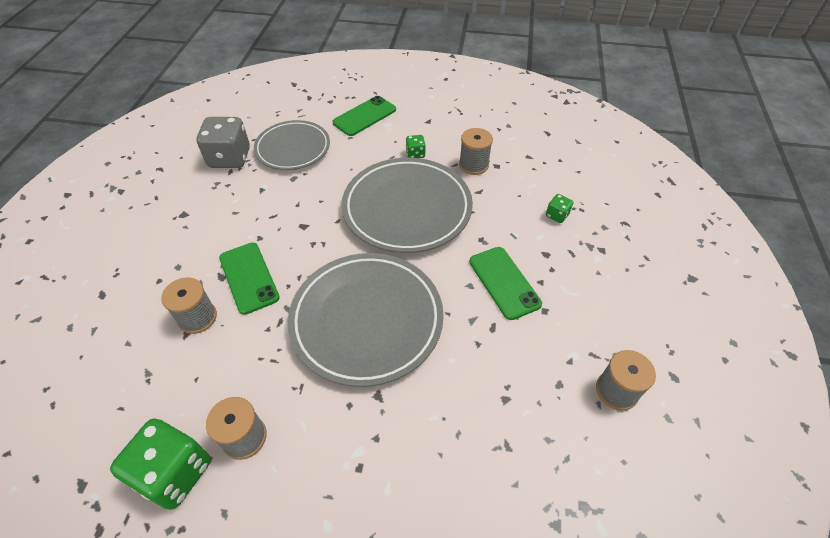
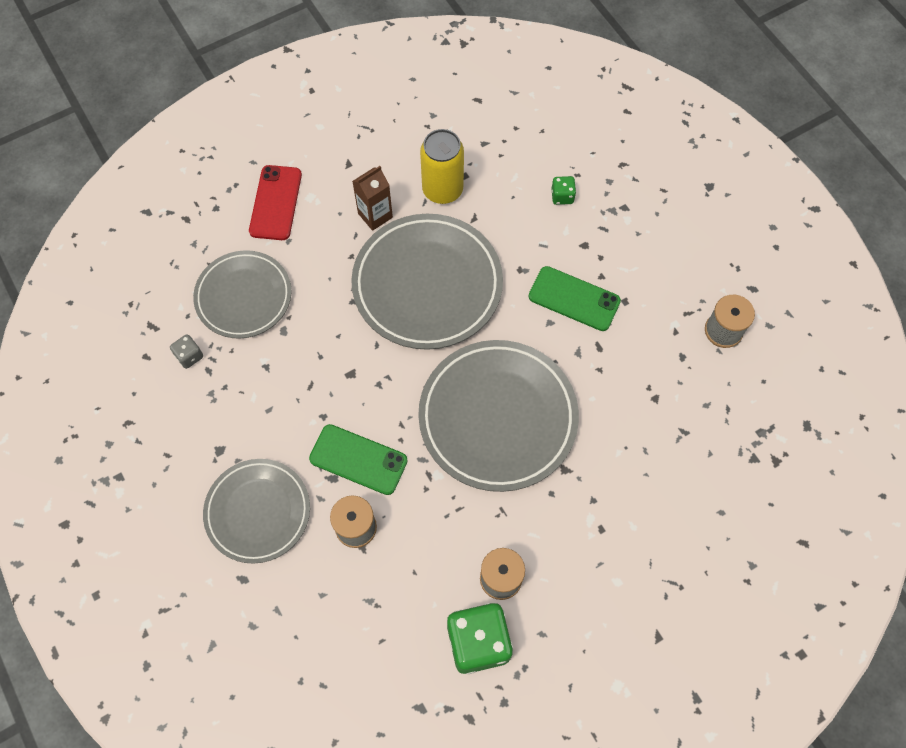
camera: 40 degrees left, 15 degrees up
grey dice [197,117,250,168] -> grey dice [170,334,203,369], size x0.47
green phone [332,96,396,136] -> red phone [249,165,302,240]
green dice [406,135,426,158] -> brown carton [352,166,393,231]
grey spool [459,128,493,175] -> yellow can [420,129,464,204]
none -> grey plate [203,459,310,564]

